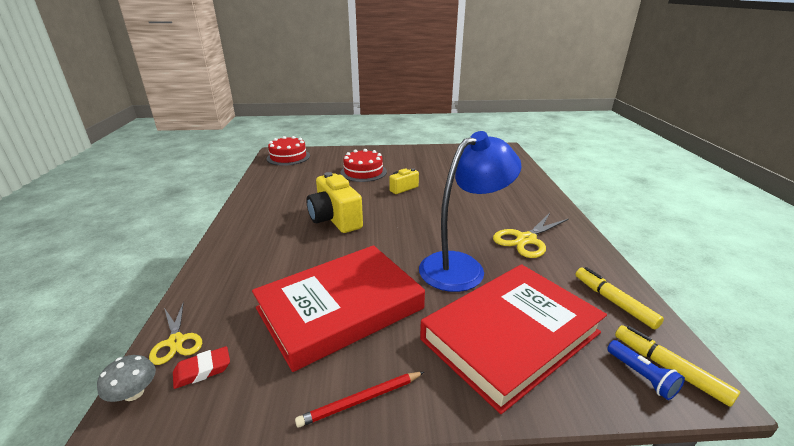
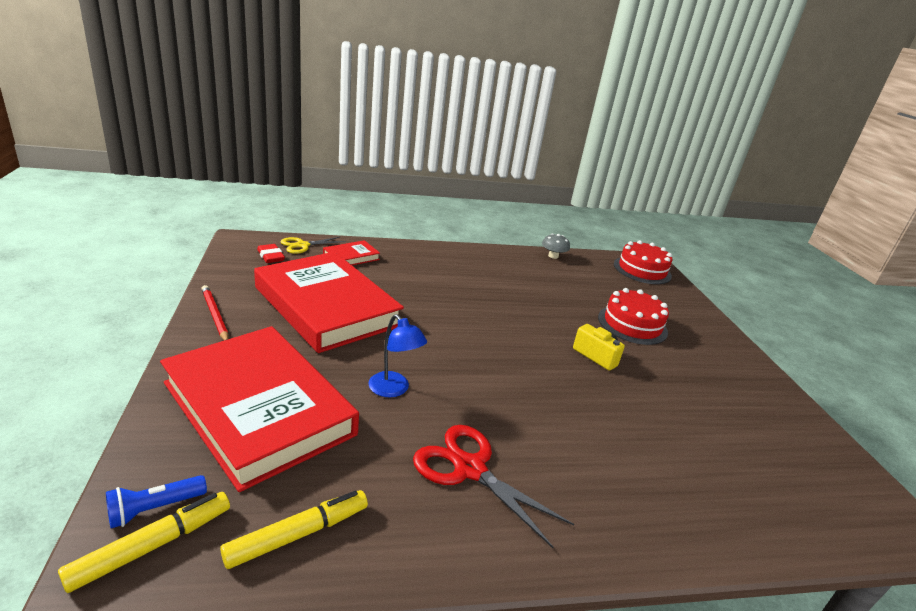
camera: 80 degrees right, 0 degrees up
grey mushroom [97,355,156,402] -> grey mushroom moved to [542,234,570,259]
yellow camera [306,172,363,233] -> none
blue lamp [419,131,522,292] -> blue lamp [369,314,427,397], size x0.49
yellow scissors [493,213,569,258] -> red scissors [413,425,574,548]
none -> red book [323,240,380,265]

